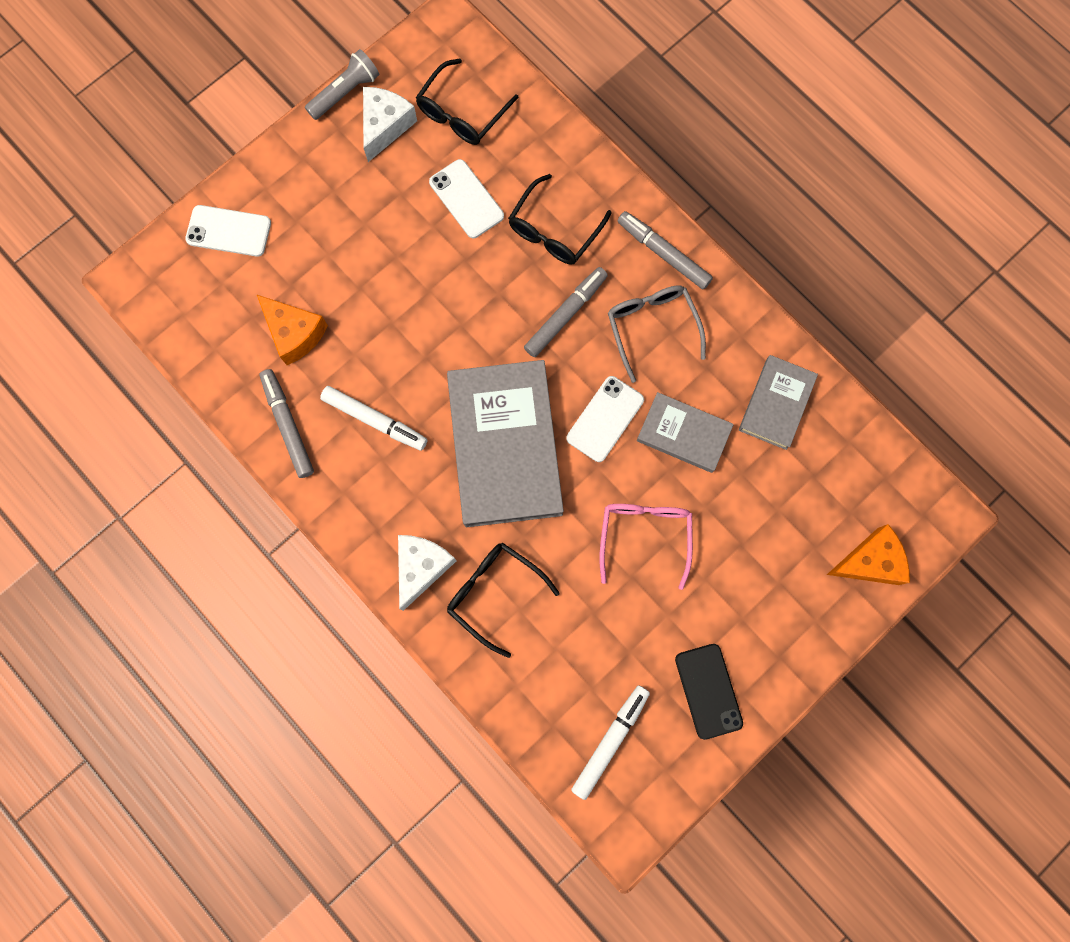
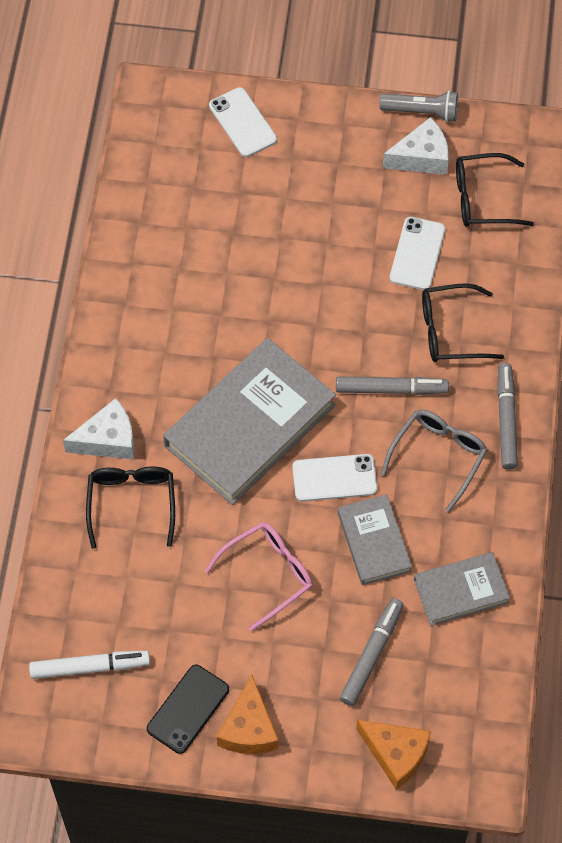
camera: 50 degrees right, 15 degrees down
orange cheese [257,295,328,365] -> orange cheese moved to [217,675,279,754]
grey marker [259,369,314,478] -> grey marker moved to [340,598,404,706]
white marker [320,386,428,451] -> none

